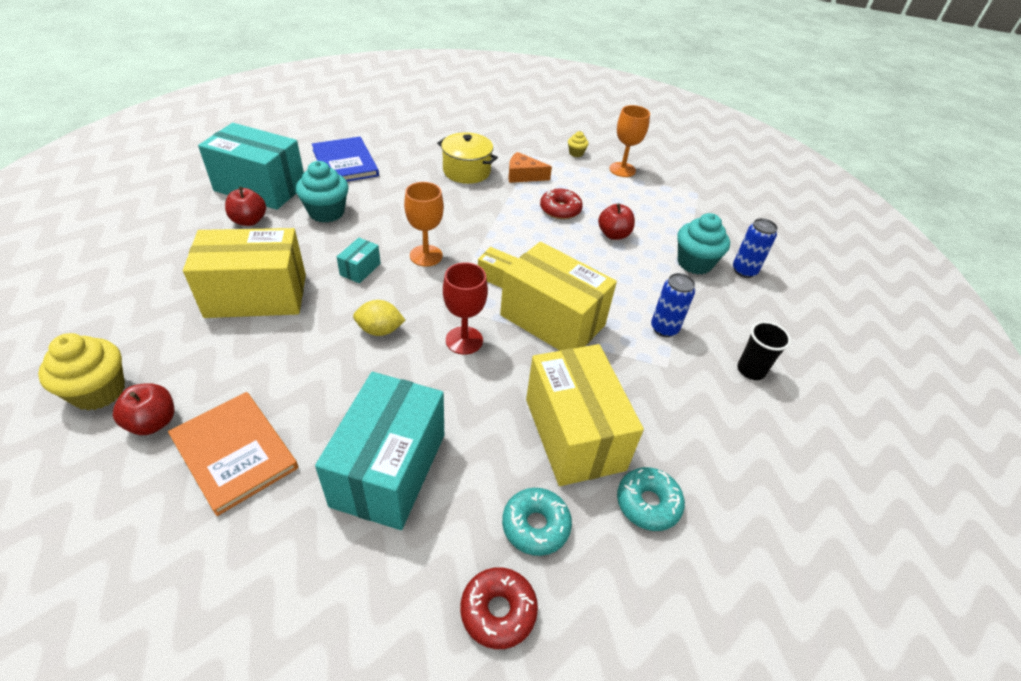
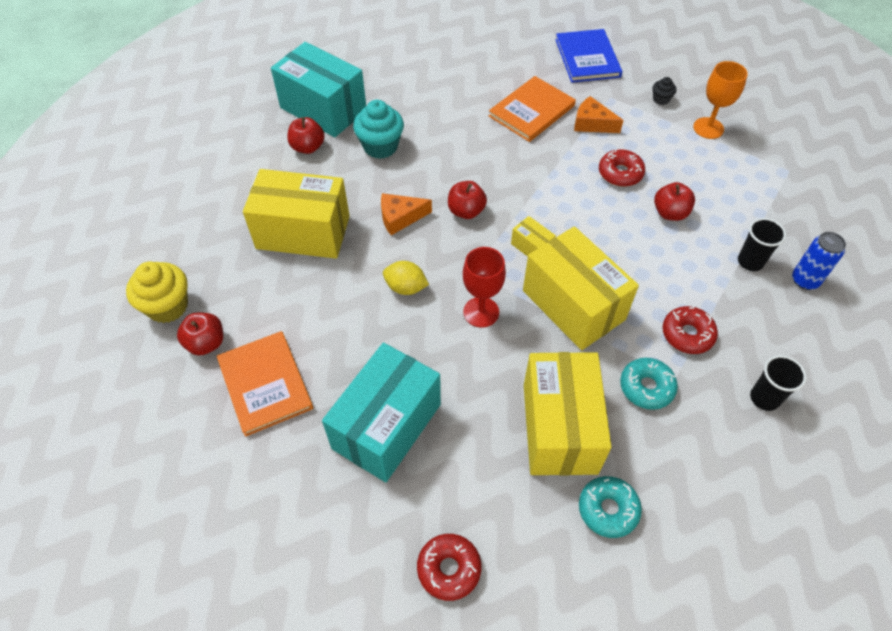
camera: 20 degrees right, 10 degrees up
blue book [312,137,379,182] -> blue book moved to [555,29,622,83]
turquoise box [337,238,381,283] -> orange cheese [381,193,432,235]
orange goblet [404,182,444,267] -> red apple [448,181,487,219]
yellow pot [437,132,498,184] -> orange book [489,76,576,142]
turquoise donut [502,488,572,556] -> turquoise donut moved to [620,358,678,410]
yellow cupcake [568,131,589,157] -> black cupcake [653,77,676,105]
blue can [651,273,695,337] -> red donut [663,306,718,354]
turquoise cupcake [677,213,730,275] -> black cup [738,218,786,271]

